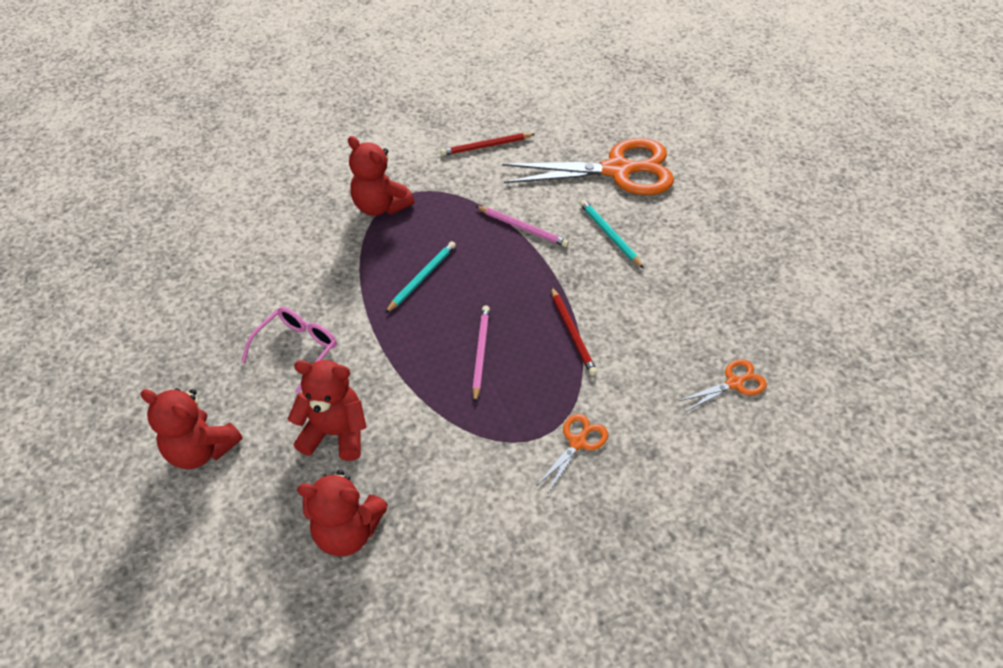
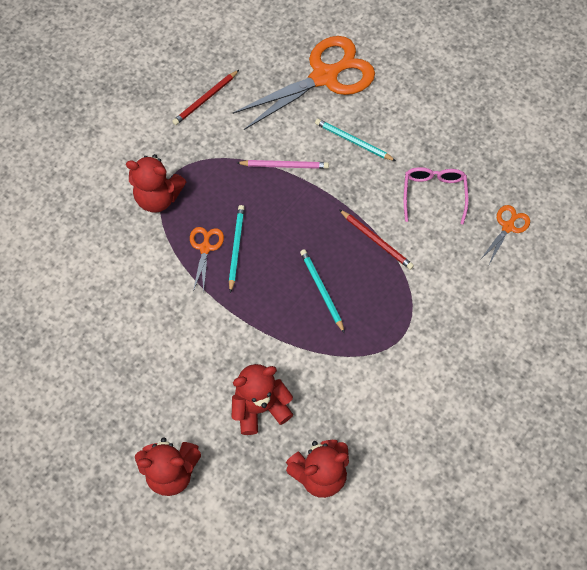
camera: 30 degrees left, 15 degrees up
pink glasses [242,307,337,394] -> pink glasses moved to [404,167,469,224]
pink pencil [472,306,490,403] -> turquoise pencil [300,249,345,333]
orange scissors [536,414,608,493] -> orange scissors moved to [190,227,224,293]

